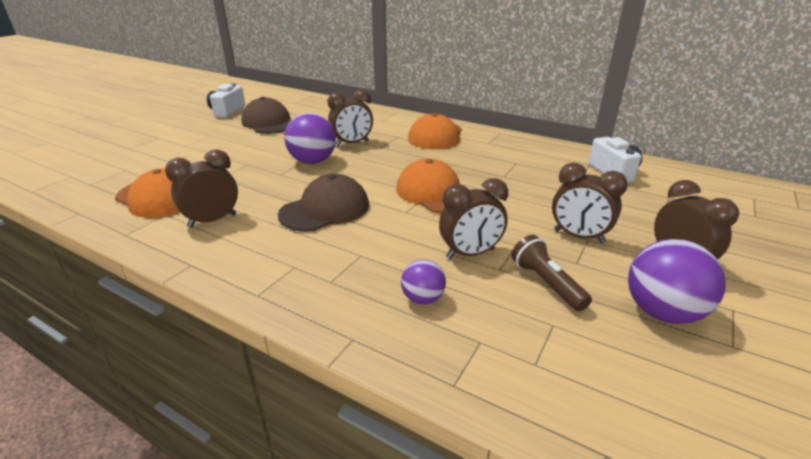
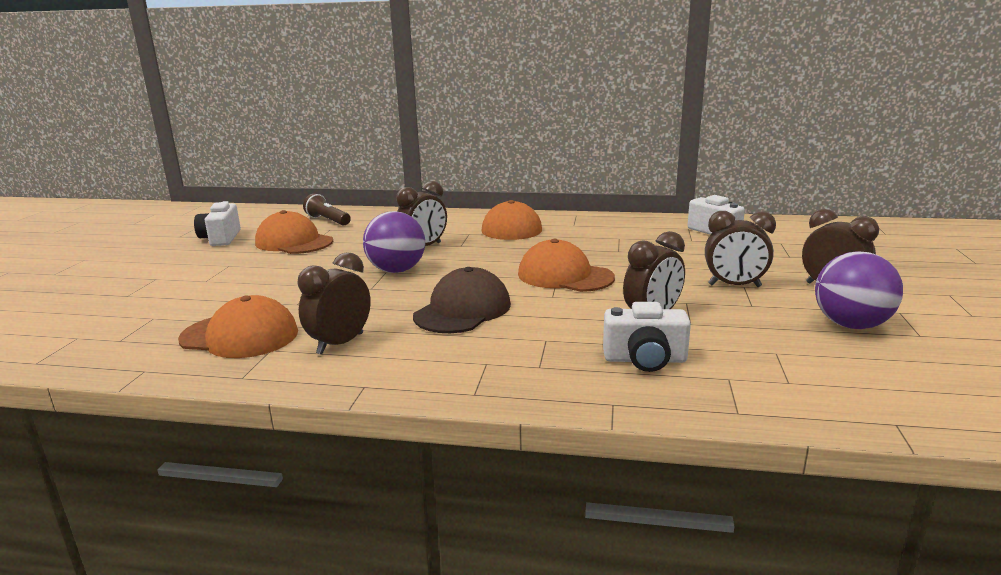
camera: 20 degrees left, 10 degrees down
brown cap [242,97,291,134] -> orange cap [255,210,333,254]
purple ball [401,259,446,305] -> white camera [603,302,691,372]
brown flashlight [512,235,592,312] -> brown flashlight moved to [303,194,351,225]

